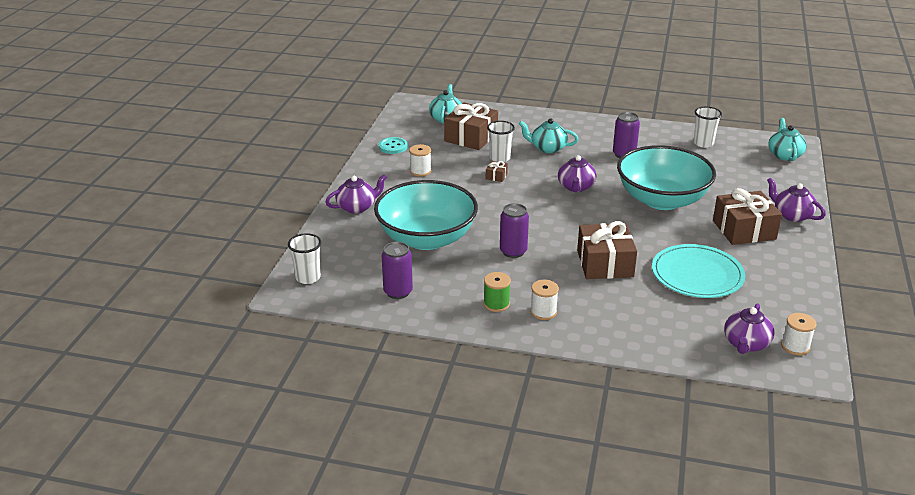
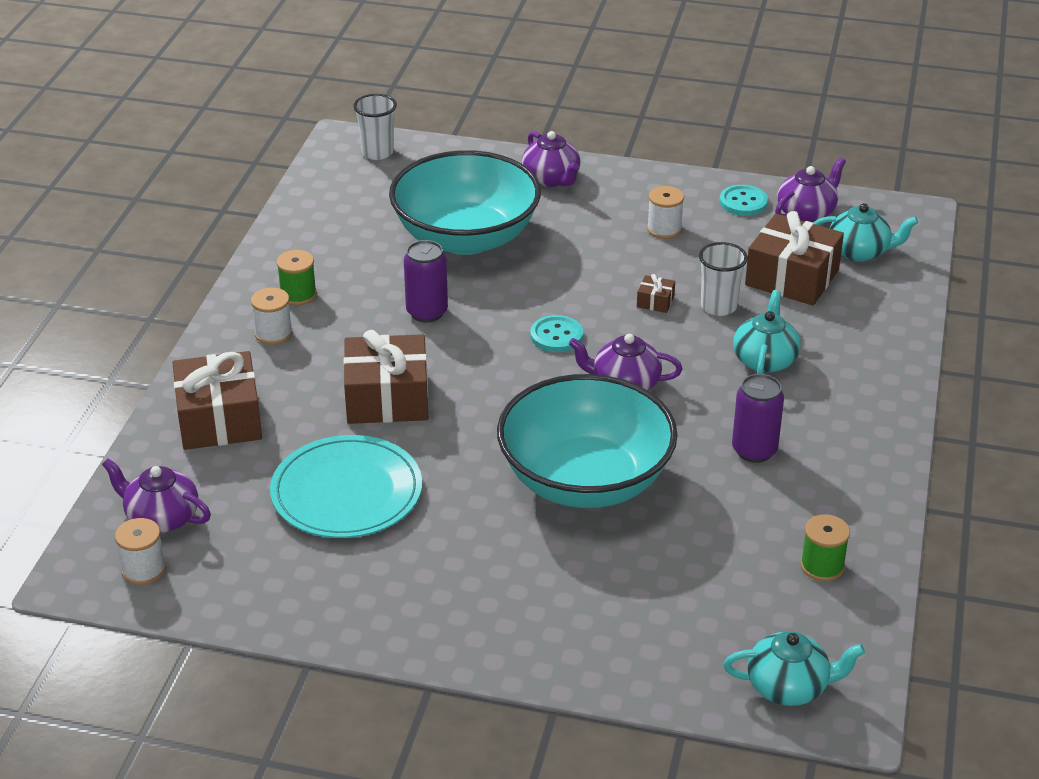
camera: 90 degrees right, 5 degrees up
purple can [382,242,413,299] -> none
white cup [693,107,722,148] -> green spool [800,514,850,581]
brown gift [713,188,782,245] -> brown gift moved to [172,351,262,450]
purple teapot [767,177,826,222] -> purple teapot moved to [775,158,846,223]
none -> turquoise button [530,315,583,352]

